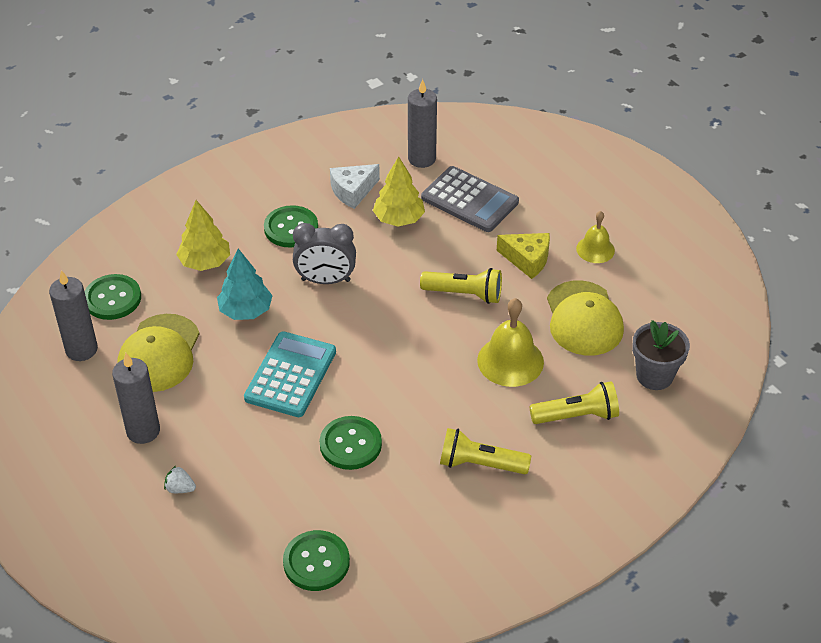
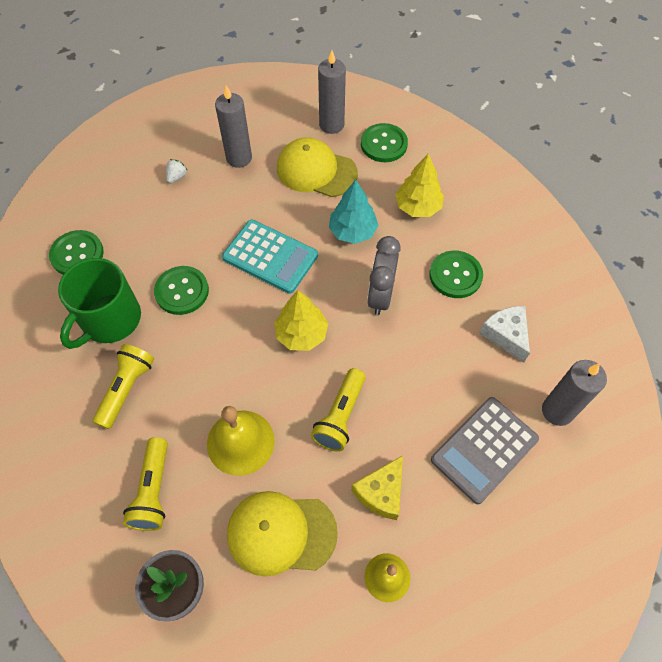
camera: 100 degrees right, 15 degrees up
yellow tree [373,156,425,227] -> yellow tree moved to [274,291,328,351]
none -> green mug [58,258,141,349]

